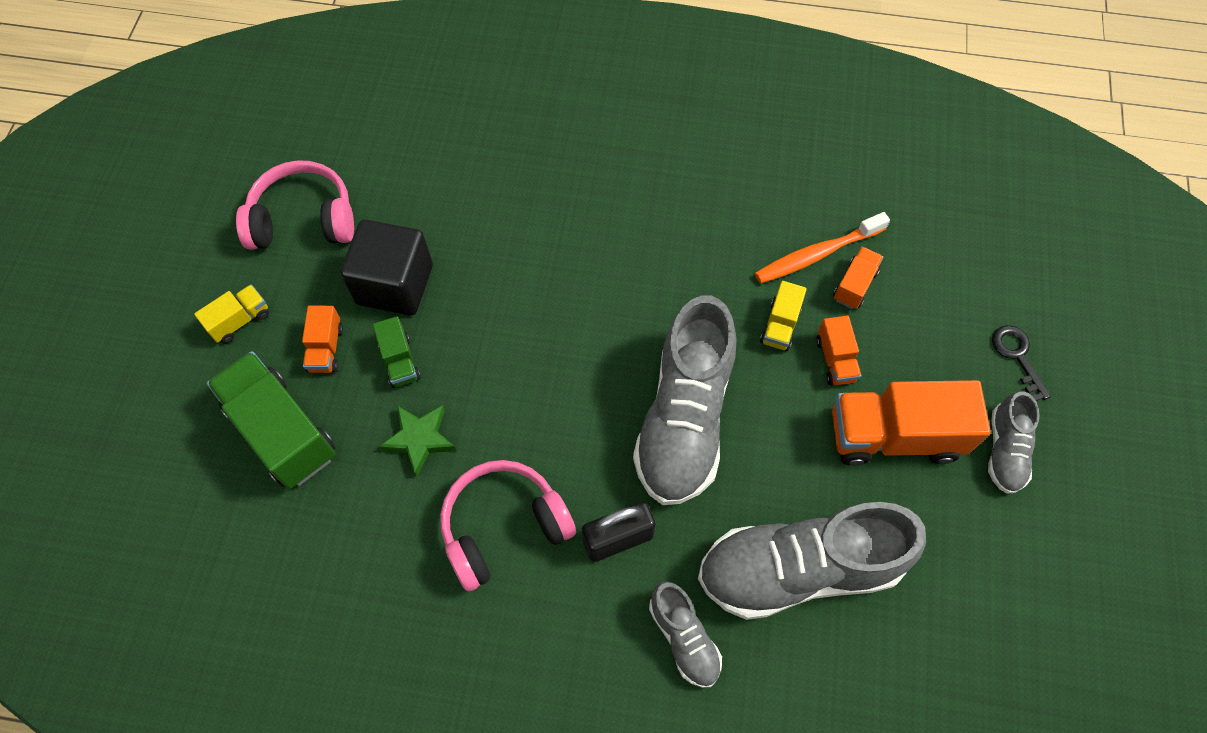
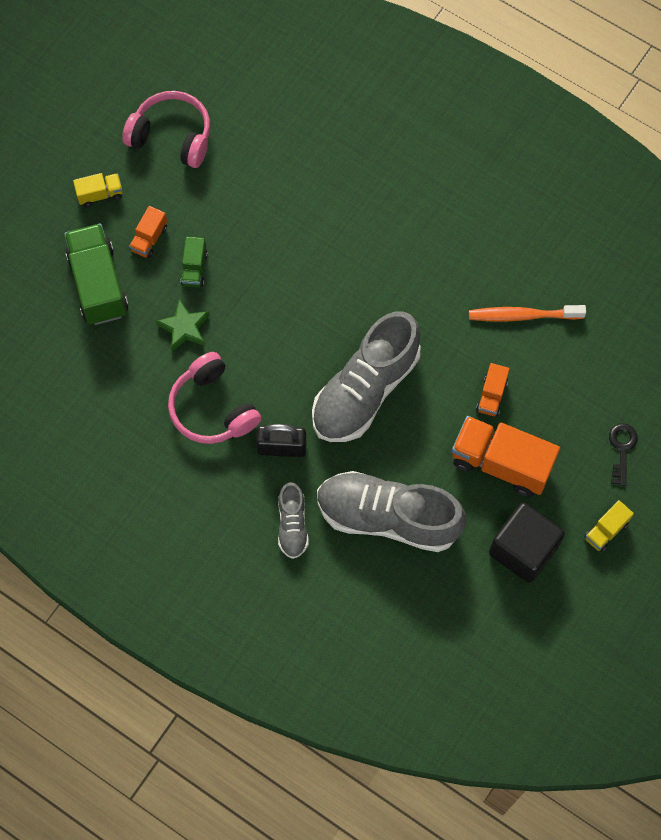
camera: 25 degrees right, 5 degrees up
black cube [340,219,433,316] -> black cube moved to [489,502,565,583]
pink headphones [440,460,576,591] -> pink headphones turned 120 degrees counterclockwise [168,352,261,444]
yellow truck [760,281,807,351] -> yellow truck moved to [584,500,634,552]
orange truck [833,247,883,309] -> none
grey shoe [988,391,1040,494] -> none

